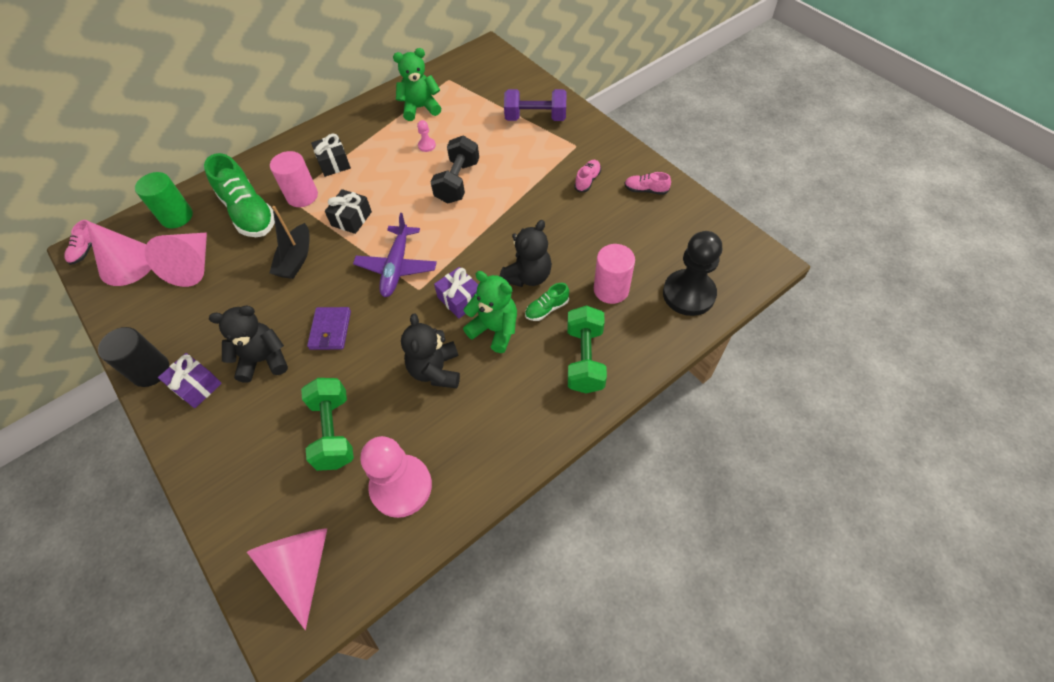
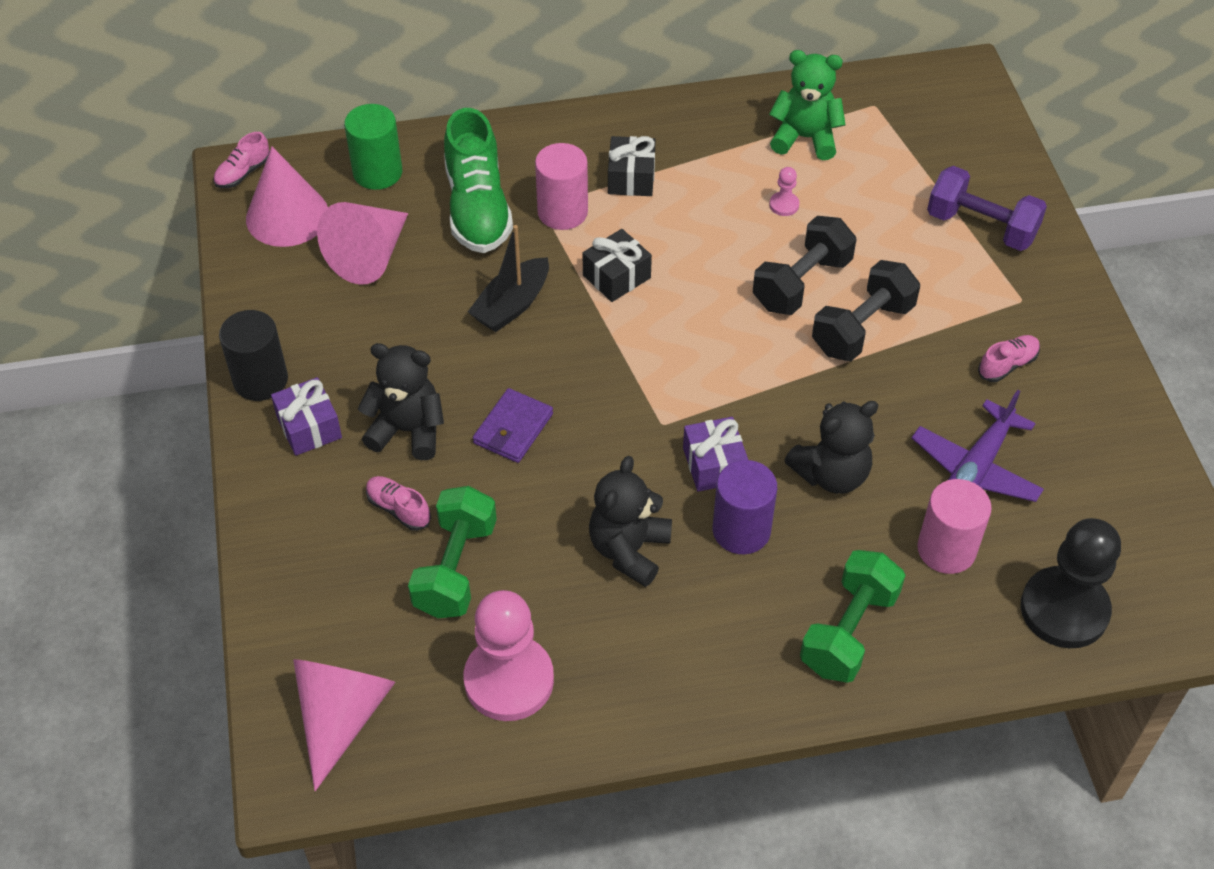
camera: 25 degrees right, 5 degrees down
purple plane [353,213,437,297] -> purple plane moved to [912,390,1044,502]
green teddy bear [463,271,517,353] -> purple cylinder [713,460,777,554]
green shoe [525,283,569,321] -> none
pink shoe [624,172,671,195] -> pink shoe moved to [366,476,431,531]
none -> black dumbbell [812,260,920,361]

